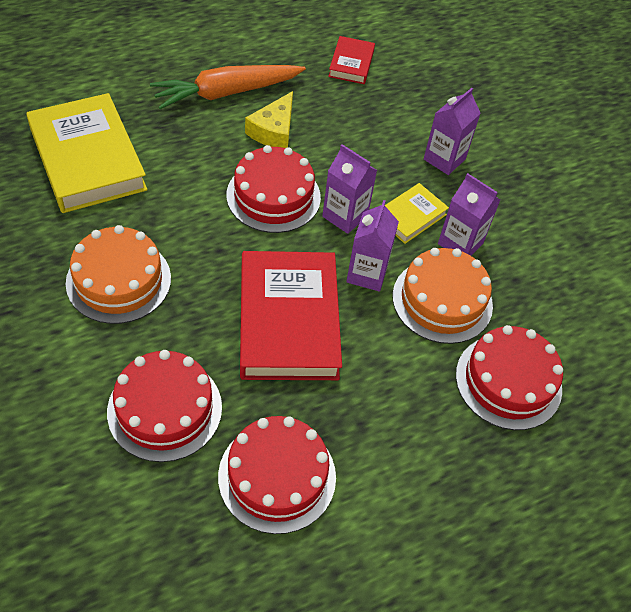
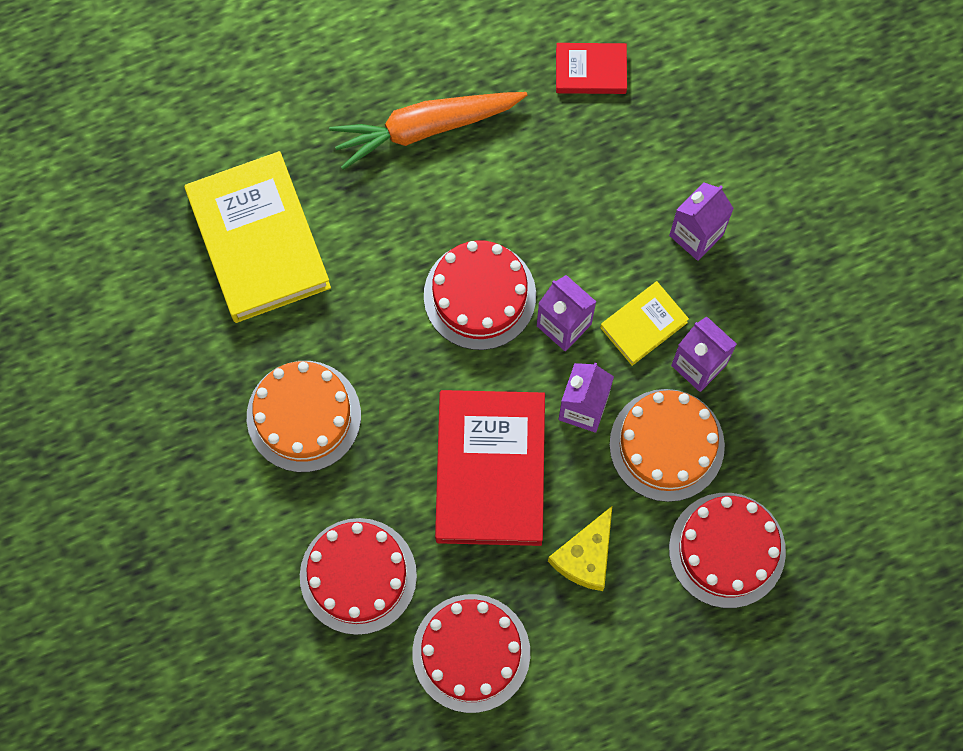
camera: 10 degrees right, 20 degrees up
yellow cheese [245,91,293,148] -> yellow cheese moved to [548,506,612,591]
red book [328,36,375,84] -> red book turned 75 degrees clockwise [556,43,627,94]

